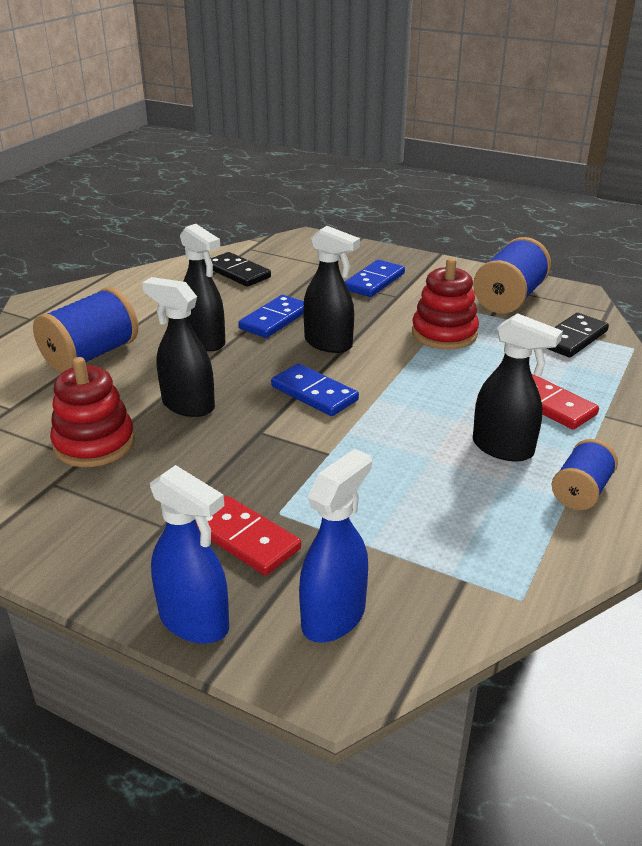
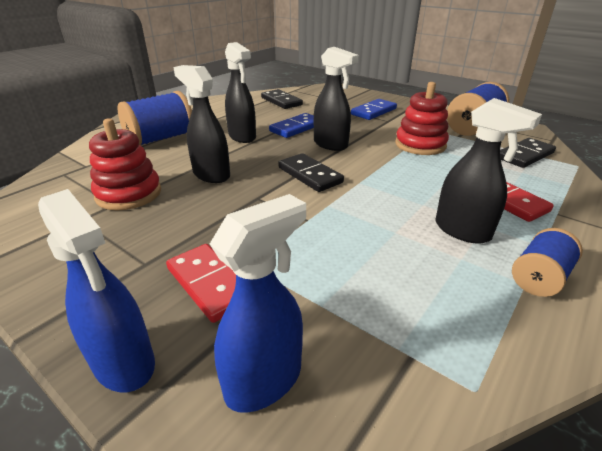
camera: 10 degrees right, 0 degrees up
blue domino [271,364,359,416] -> black domino [278,153,344,192]

